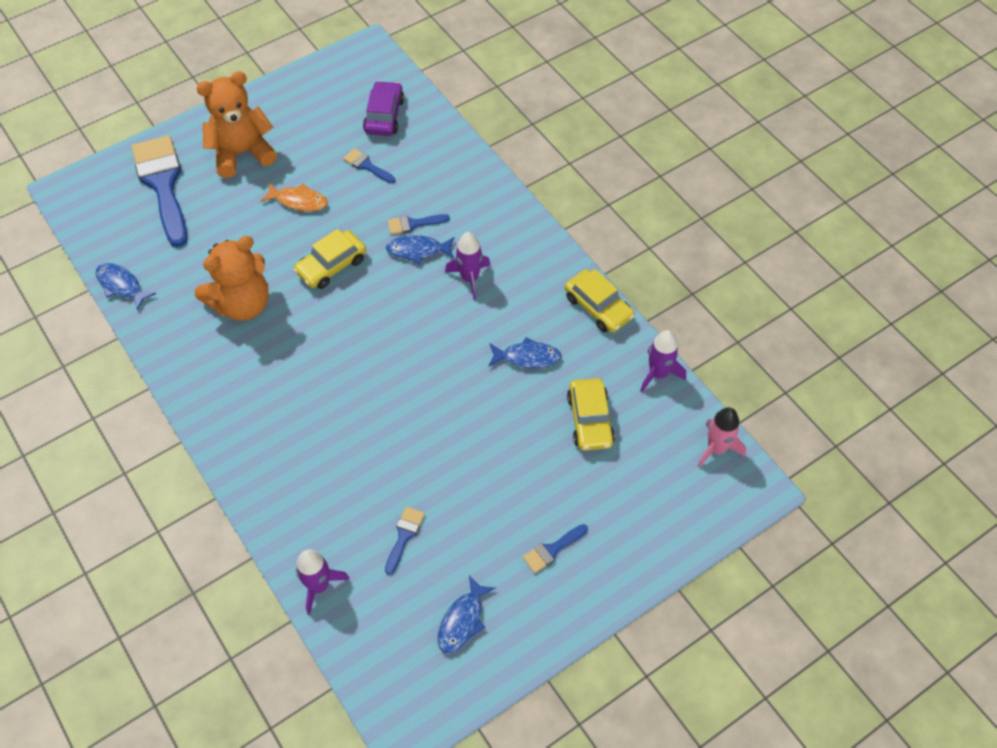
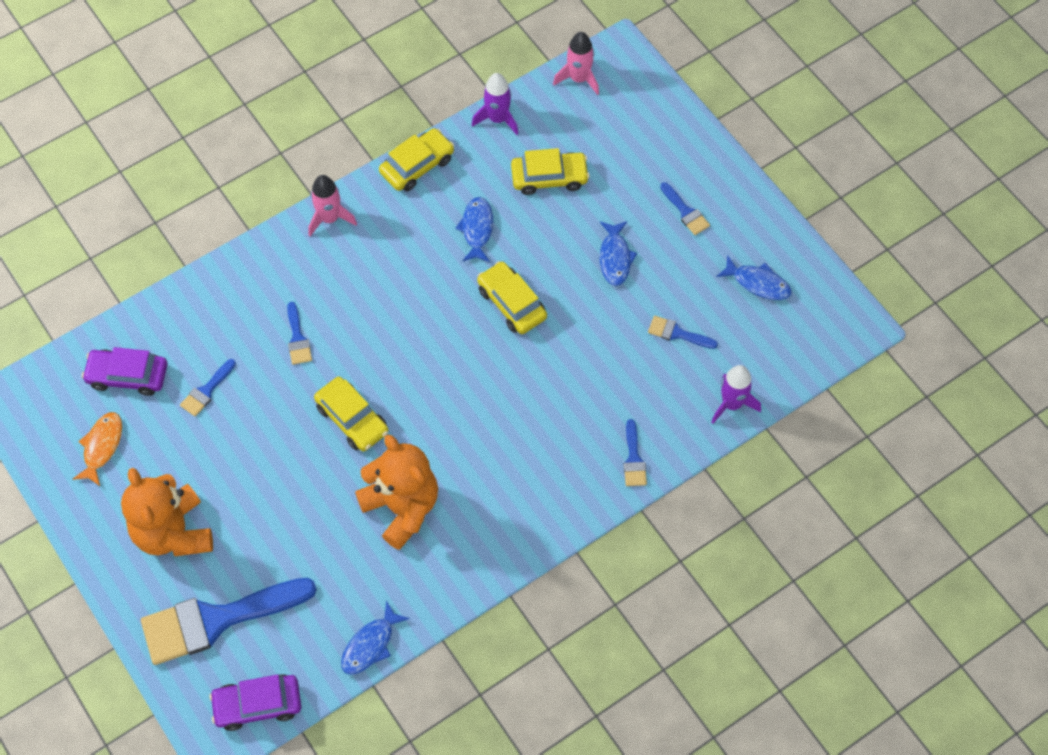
camera: 90 degrees left, 5 degrees up
orange fish [260,183,328,211] -> orange fish moved to [73,412,122,486]
blue fish [386,235,454,265] -> blue fish moved to [599,221,637,286]
purple rocket [445,232,490,300] -> none
none -> purple car [209,674,301,731]
none -> pink rocket [308,175,357,236]
none -> yellow car [477,261,547,334]
none -> blue brush [624,419,647,486]

